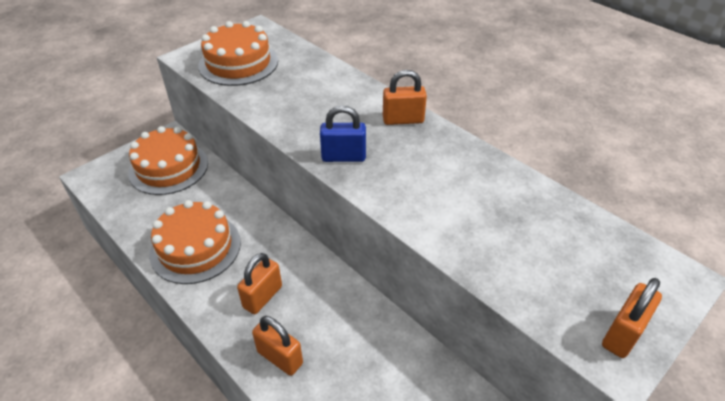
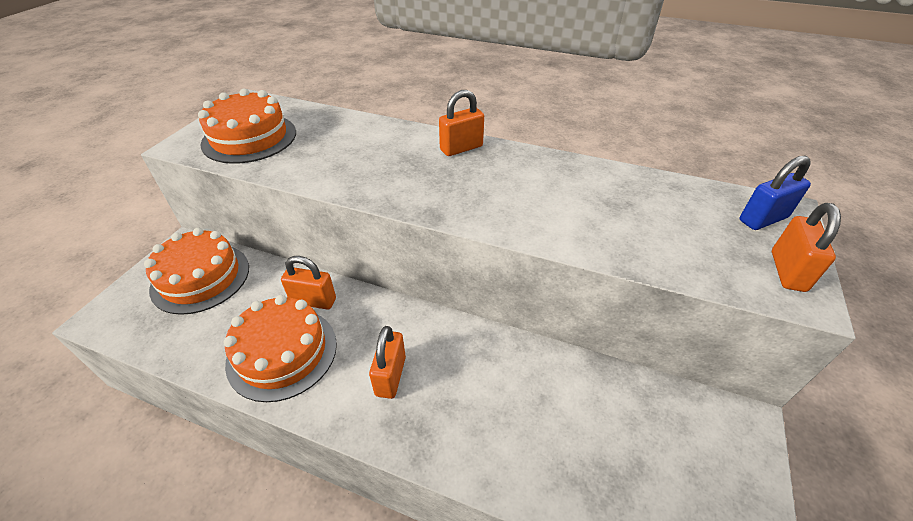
camera: 25 degrees left, 0 degrees up
orange padlock [252,316,303,376] -> orange padlock moved to [281,256,336,309]
blue padlock [320,106,366,162] -> blue padlock moved to [739,155,811,230]

